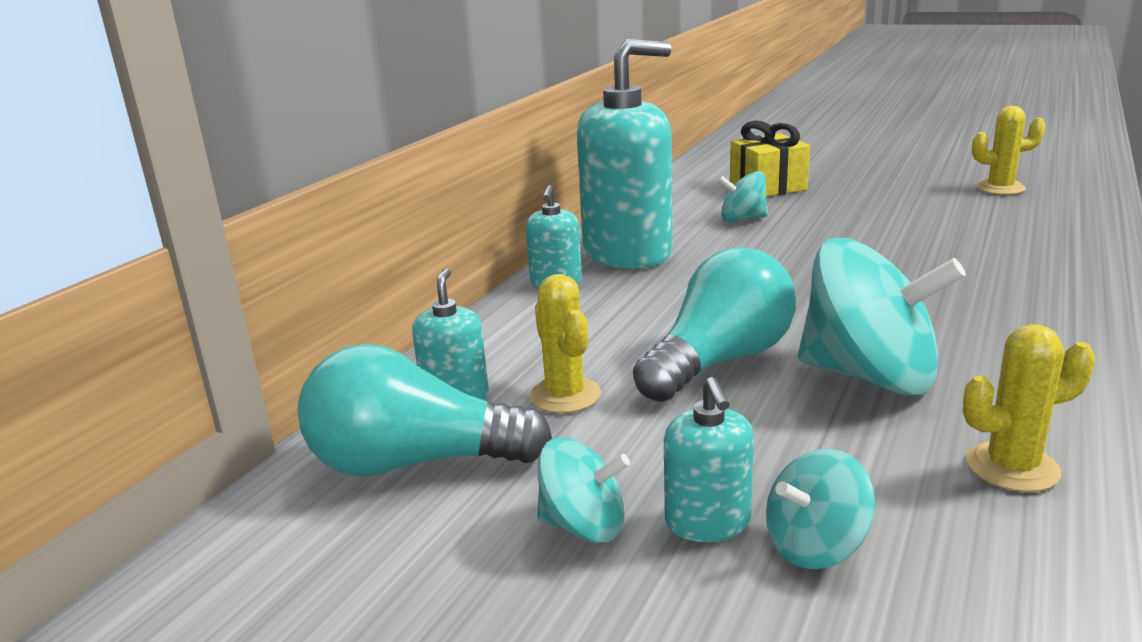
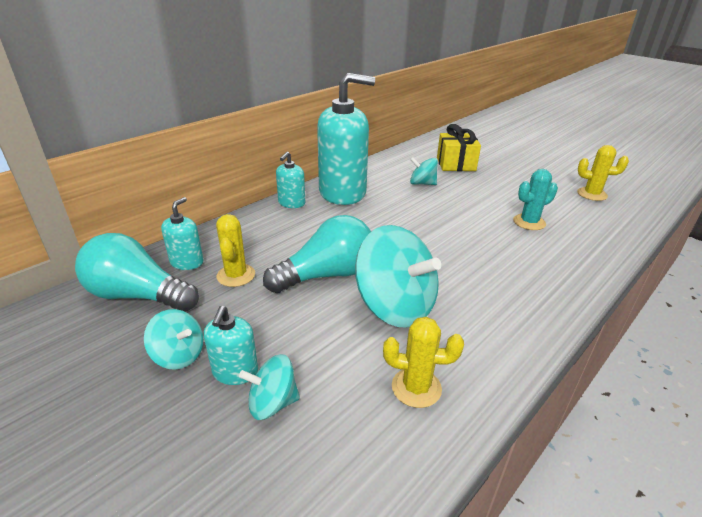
camera: 15 degrees right, 10 degrees up
none -> turquoise cactus [513,169,558,230]

